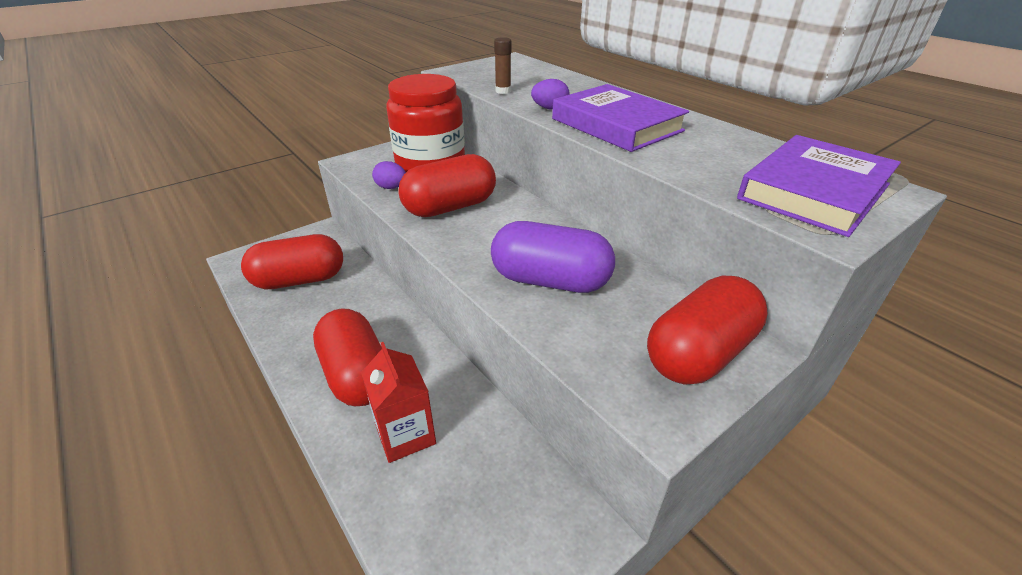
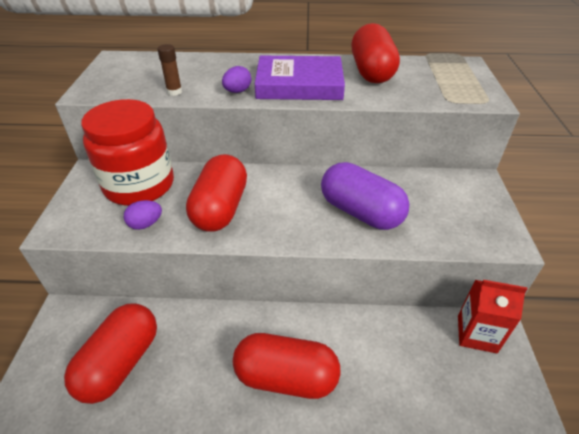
camera: 50 degrees left, 5 degrees up
red carton [361,342,436,463] -> red carton moved to [458,280,527,354]
purple capsule [491,221,615,293] -> purple capsule turned 75 degrees clockwise [321,162,409,230]
red capsule [647,275,767,385] -> red capsule moved to [352,23,400,83]
purple book [737,135,901,237] -> none

